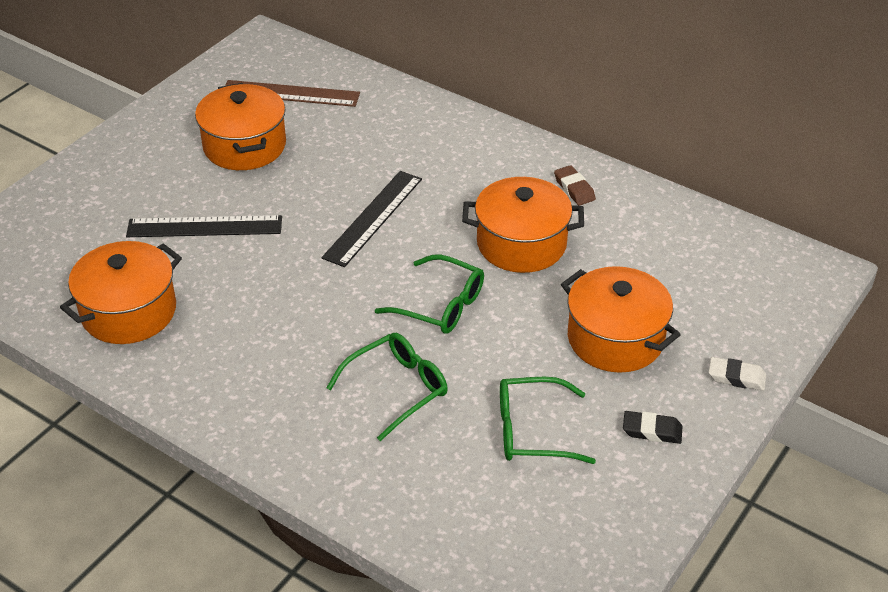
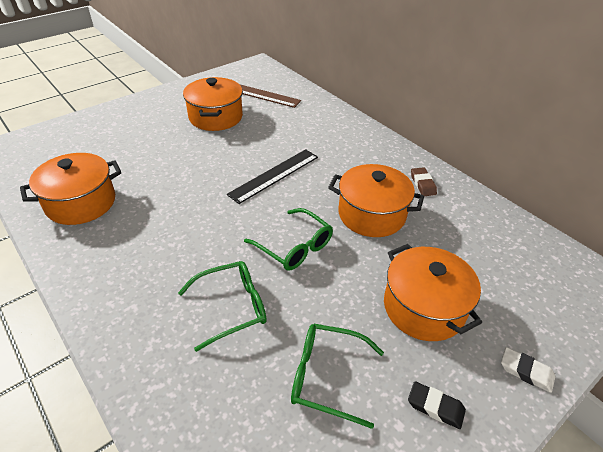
camera: 15 degrees right, 0 degrees up
black ruler [126,215,282,237] -> none

